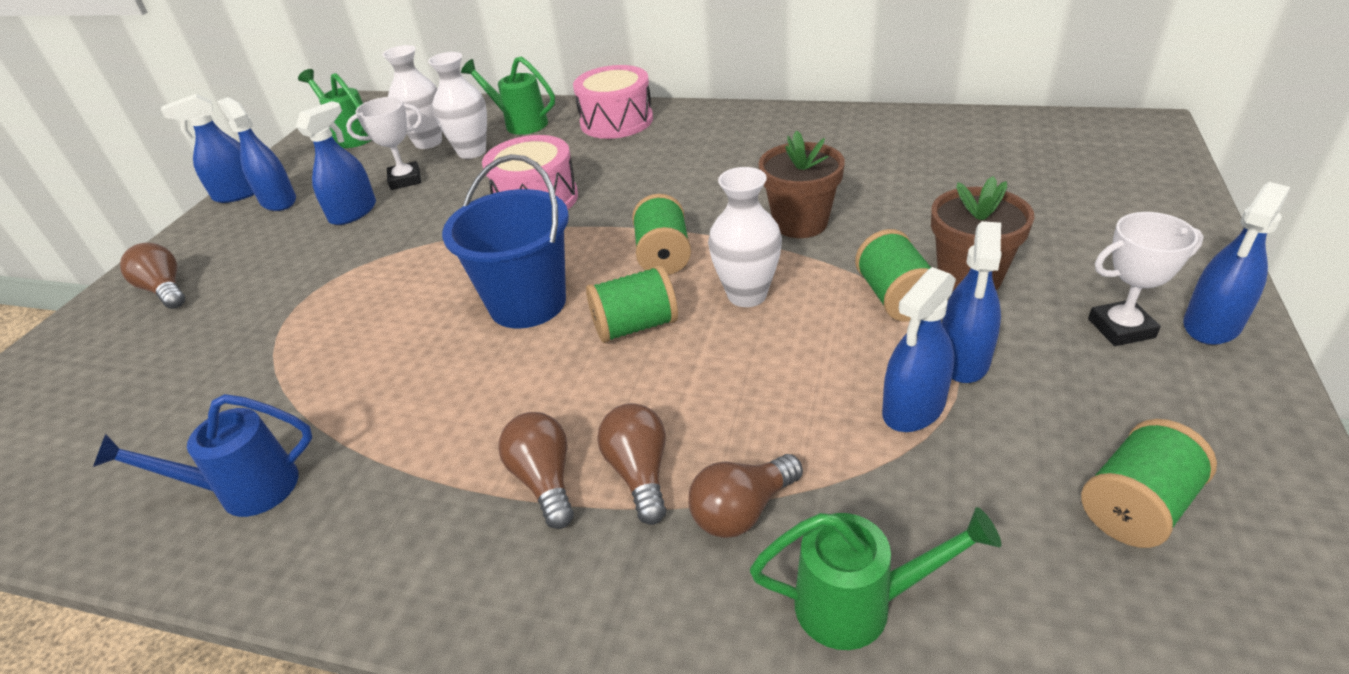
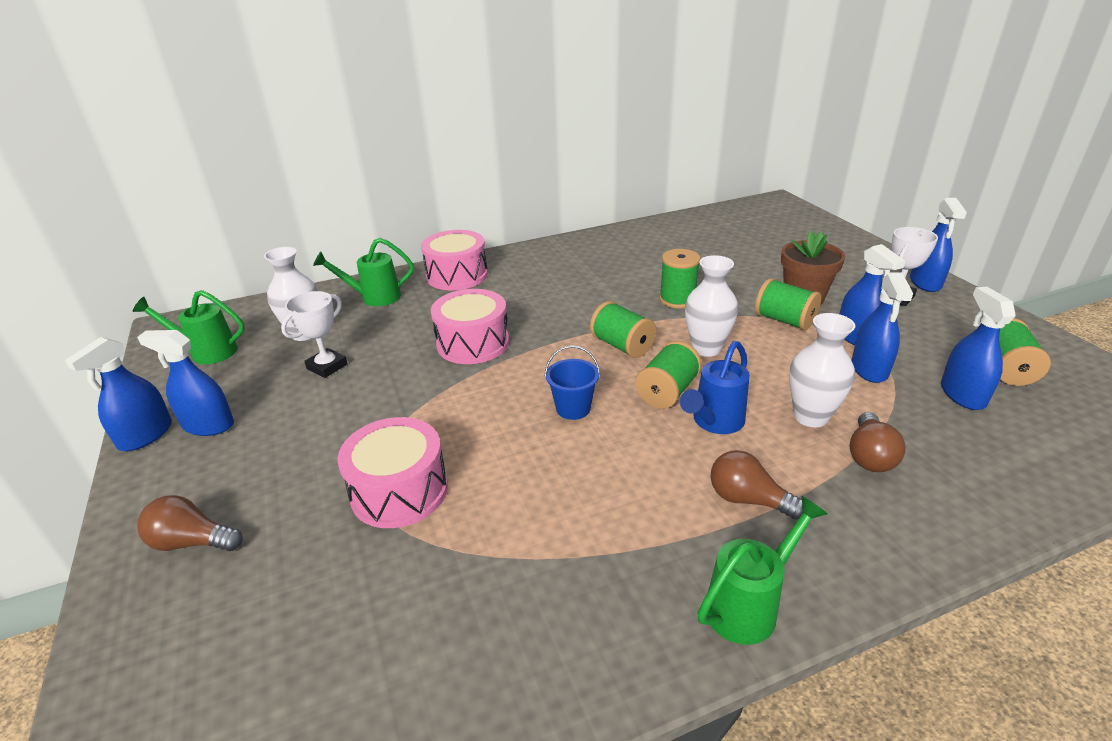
camera: 40 degrees left, 5 degrees down
blue watering can [93,394,312,517] -> blue watering can moved to [680,341,750,434]
blue spray bottle [296,101,376,225] -> blue spray bottle moved to [941,287,1016,410]
white vase [428,52,487,159] -> white vase moved to [789,313,855,428]
blue bucket [442,154,569,329] -> blue bucket [545,345,600,420], size x0.54
brown light bulb [598,403,666,525] -> none
green watering can [750,507,1001,650] -> green watering can moved to [697,496,828,645]
brown flower pot [758,130,845,238] -> green spool [659,249,700,309]
none -> pink drum [337,417,448,528]

